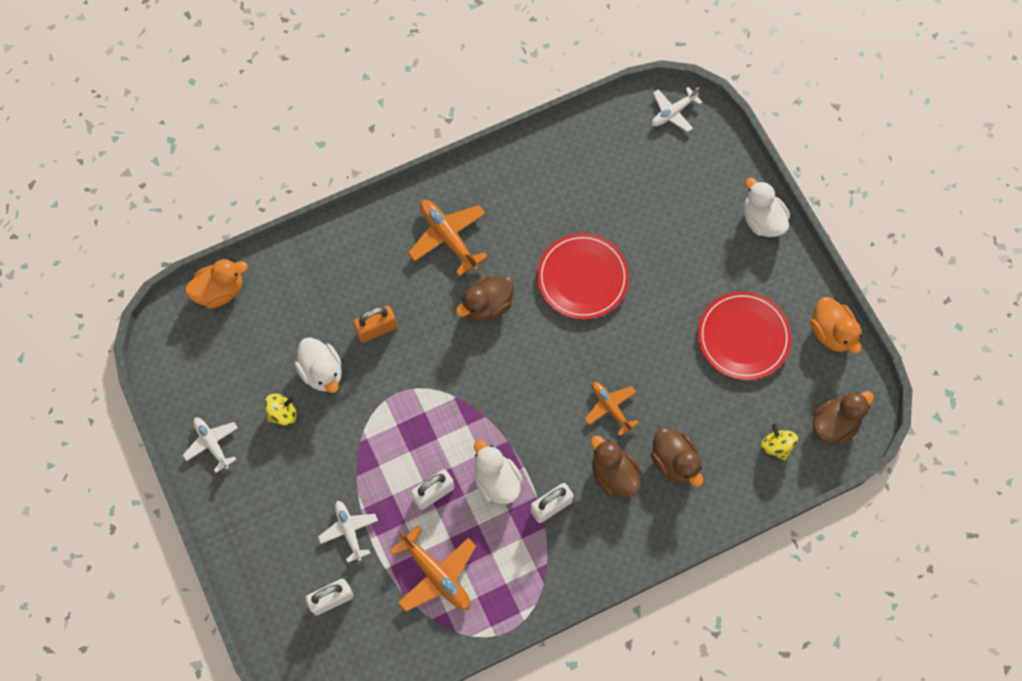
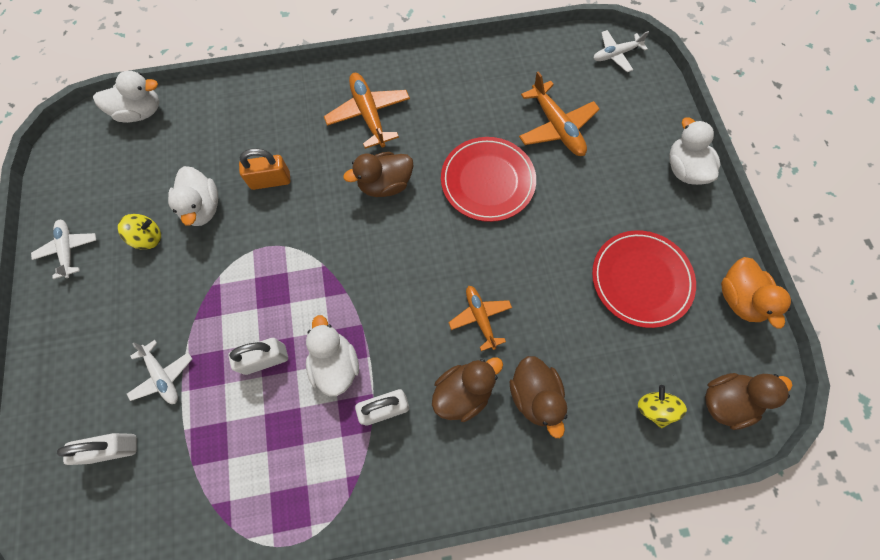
camera: 15 degrees right, 0 degrees up
orange duck [185,259,247,309] -> white duck [93,71,160,123]
white plane [318,501,378,563] -> white plane turned 150 degrees clockwise [127,340,192,404]
orange plane [390,525,476,612] -> orange plane moved to [519,71,600,156]
brown duck [591,436,642,497] -> brown duck turned 75 degrees clockwise [432,357,503,422]

